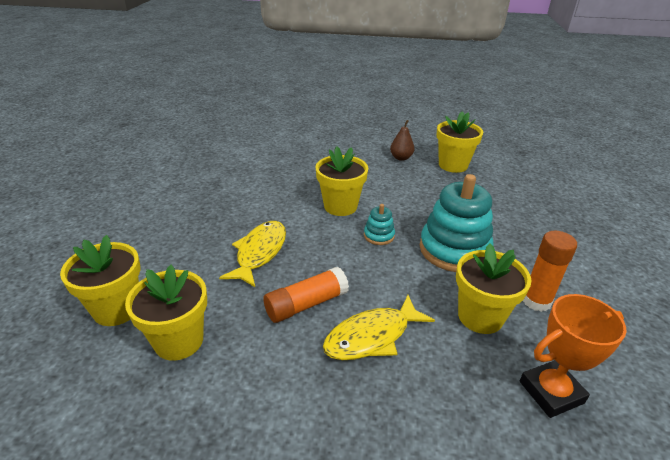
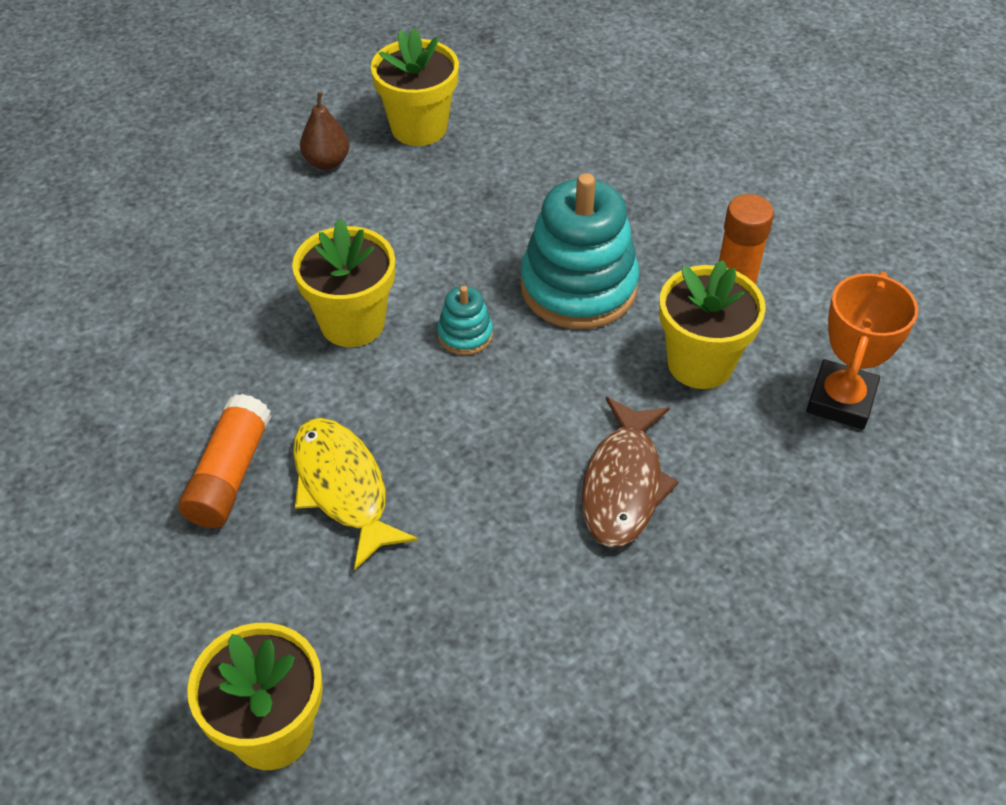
camera: 45 degrees left, 15 degrees up
yellow flower pot [125,264,207,361] -> none
orange glue stick [263,267,349,323] -> orange glue stick moved to [178,394,271,528]
yellow fish [323,295,435,360] -> brown fish [582,397,679,548]

